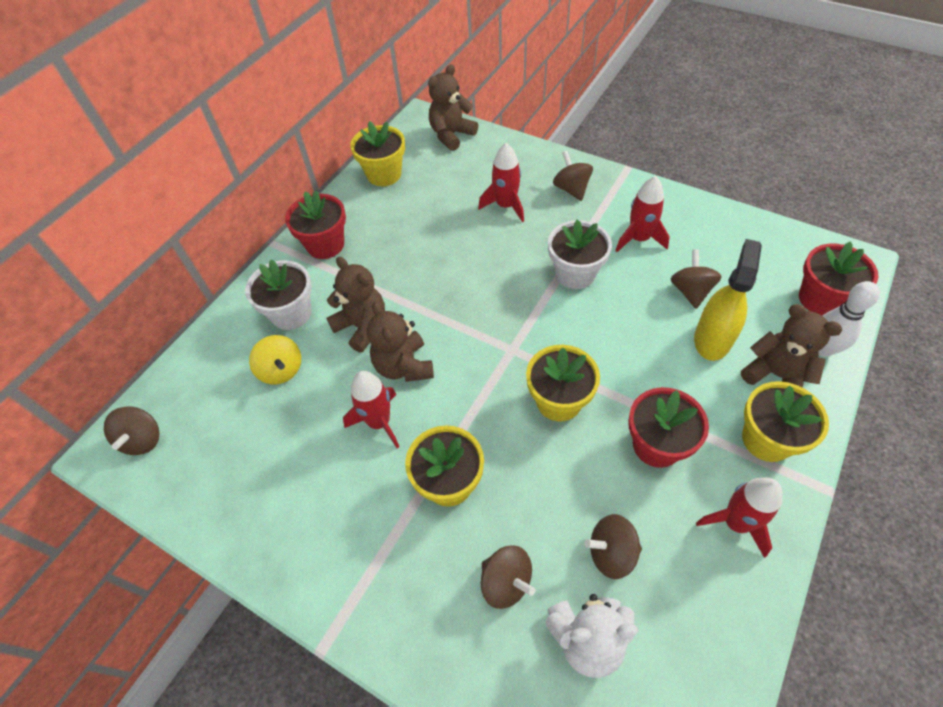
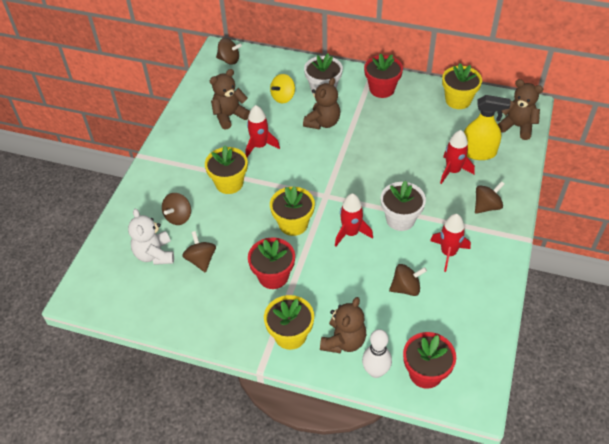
camera: 75 degrees right, 5 degrees down
brown spinning top [104,406,160,455] -> brown spinning top turned 150 degrees counterclockwise [216,38,242,65]
brown teddy bear [367,302,434,382] -> brown teddy bear moved to [210,69,250,130]
yellow spray bottle [694,239,762,361] -> yellow spray bottle moved to [464,95,510,160]
red rocket [696,477,783,558] -> red rocket moved to [335,193,373,246]

